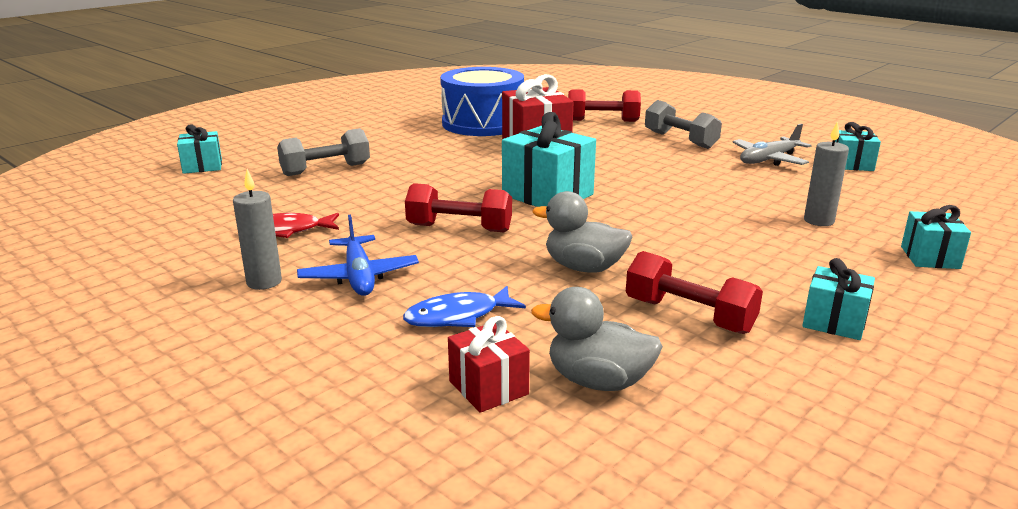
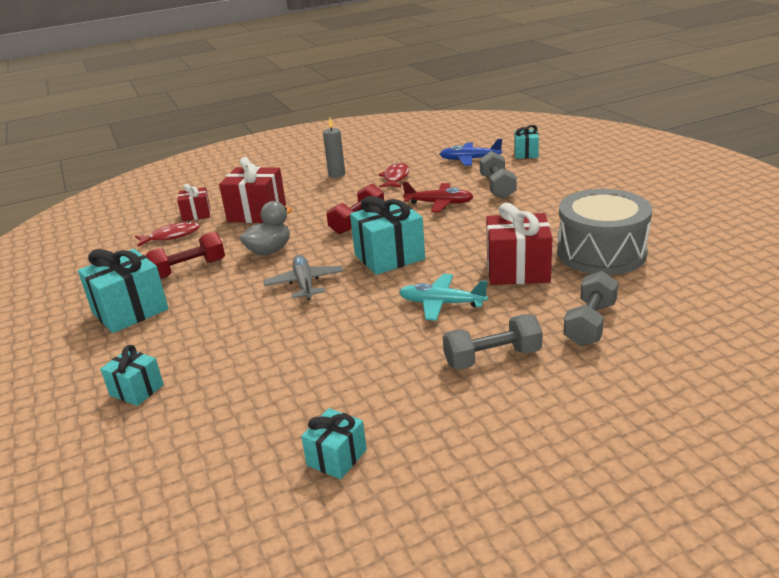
camera: 115 degrees right, 5 degrees up
blue plane [297,215,419,296] -> blue plane moved to [440,139,502,166]
blue fish [403,286,526,327] -> red gift [219,157,286,223]
blue drum [440,67,524,136] -> grey drum [557,189,652,275]
grey duck [531,287,663,391] -> red fish [135,222,200,247]
red dumbbell [568,89,641,122] -> grey dumbbell [564,271,618,346]
grey plane [732,124,811,166] -> grey plane moved to [263,255,343,300]
turquoise gift [802,258,875,340] -> turquoise gift [78,249,168,333], size x1.75
grey candle [804,121,849,226] -> none
none -> turquoise plane [399,274,488,321]
none -> red plane [402,182,474,212]

